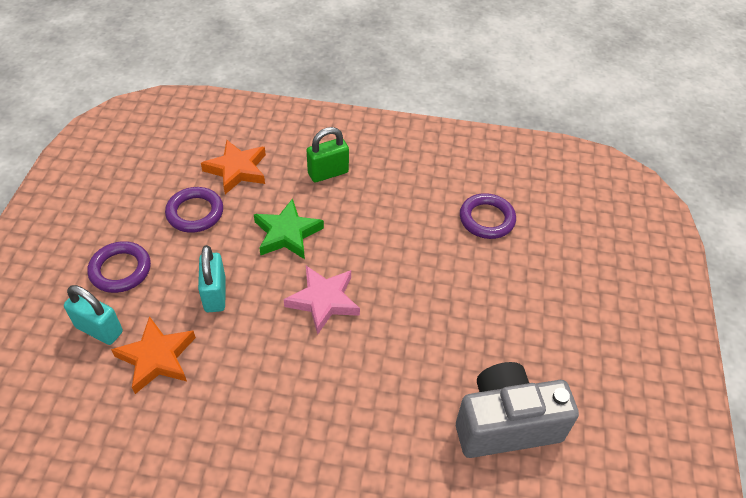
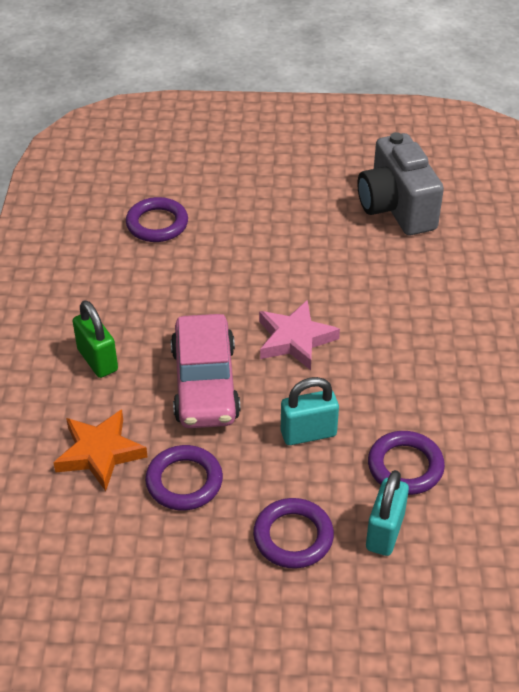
camera: 95 degrees left, 5 degrees down
orange star [111,316,196,394] -> purple ring [368,431,445,495]
green star [254,198,324,259] -> pink car [171,314,241,428]

